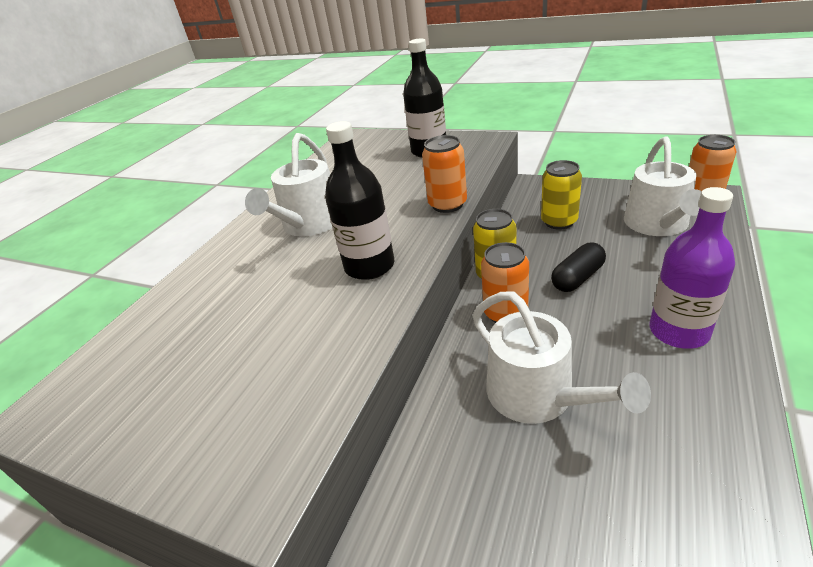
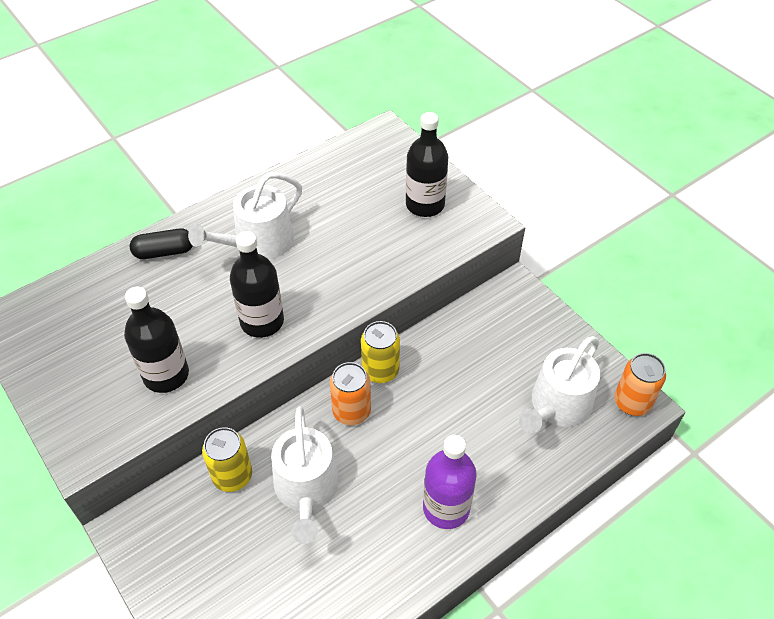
camera: 25 degrees right, 15 degrees up
orange can [422,135,467,213] -> none
yellow can [541,160,582,230] -> yellow can moved to [202,427,252,492]
black capsule [551,242,606,292] -> black capsule moved to [130,229,193,259]
none -> black bottle [124,286,189,393]

